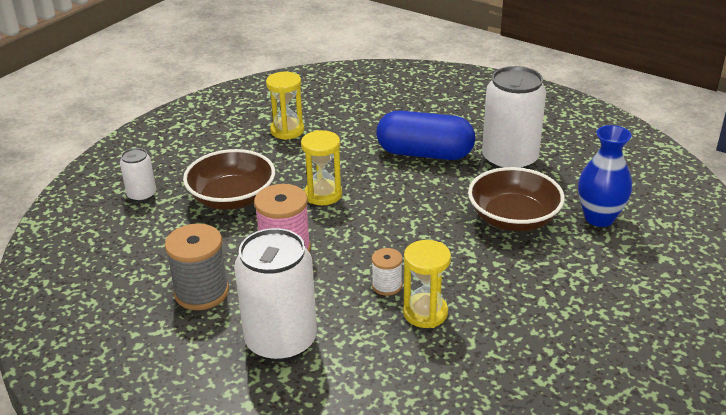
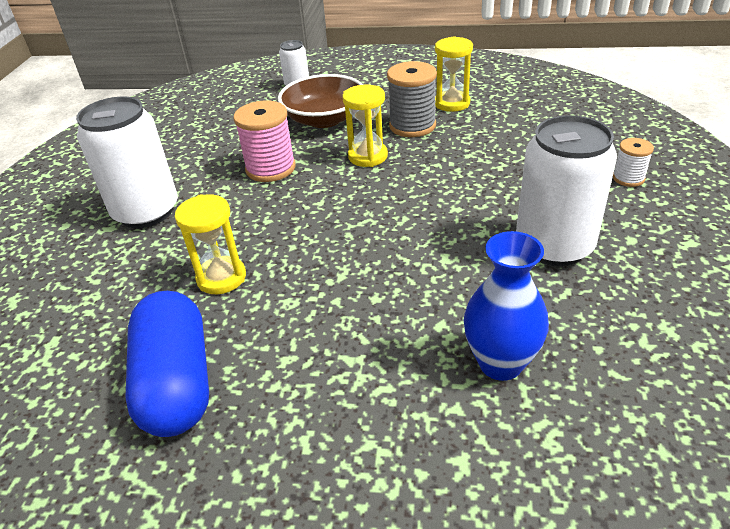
camera: 65 degrees right, 5 degrees up
grey spool [165,224,229,310] -> grey spool moved to [387,61,437,137]
white spool [372,248,403,296] -> white spool moved to [613,138,654,187]
blue capsule [376,111,475,160] -> blue capsule moved to [125,291,209,437]
brown bowl [468,167,565,231] -> none

